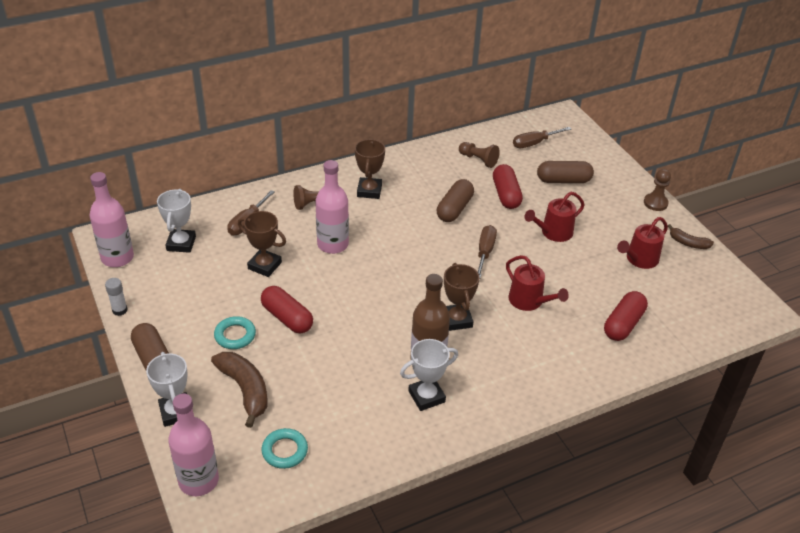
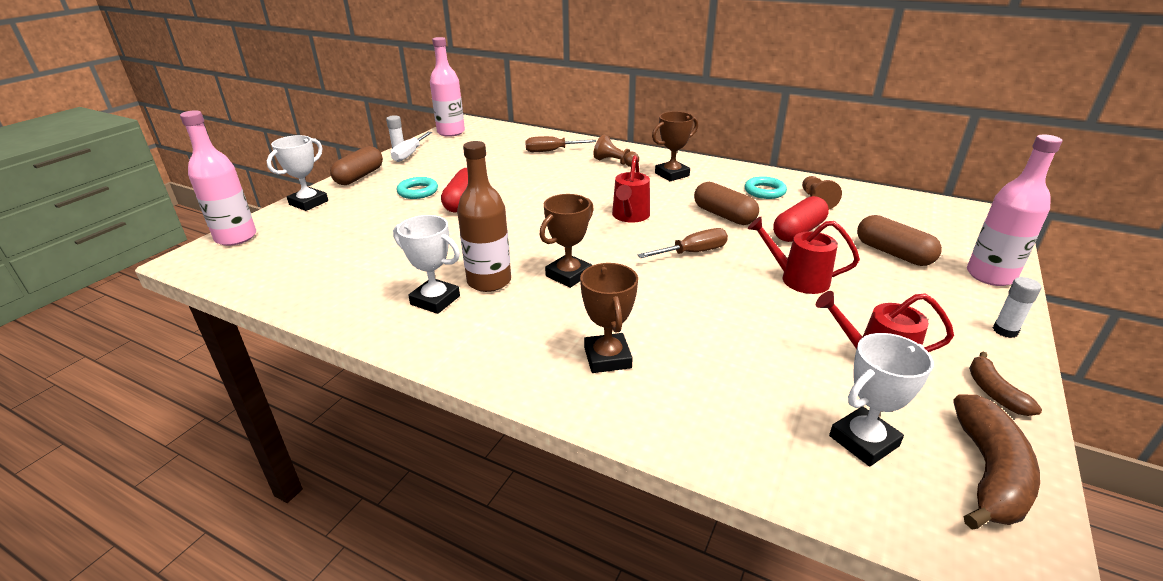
camera: 55 degrees right, 10 degrees down
white trophy [157,189,196,253] -> white trophy moved to [829,333,933,466]
brown banana [211,352,267,428] -> brown banana moved to [953,394,1040,529]
brown trophy [238,211,286,277] -> brown trophy moved to [580,263,638,373]
turquoise ring [262,428,308,469] -> turquoise ring moved to [744,176,787,199]
pink bottle [315,160,349,254] -> pink bottle moved to [967,134,1062,286]
brown capsule [437,179,474,222] -> brown capsule turned 60 degrees clockwise [694,182,759,225]
red watering can [506,255,569,311] -> red watering can moved to [612,155,650,223]
brown screwdriver [513,127,571,148] -> none
red capsule [604,291,648,341] -> none
brown pawn [644,169,671,211] -> white glue stick [993,277,1041,338]
none -> white screwdriver [390,132,432,162]

